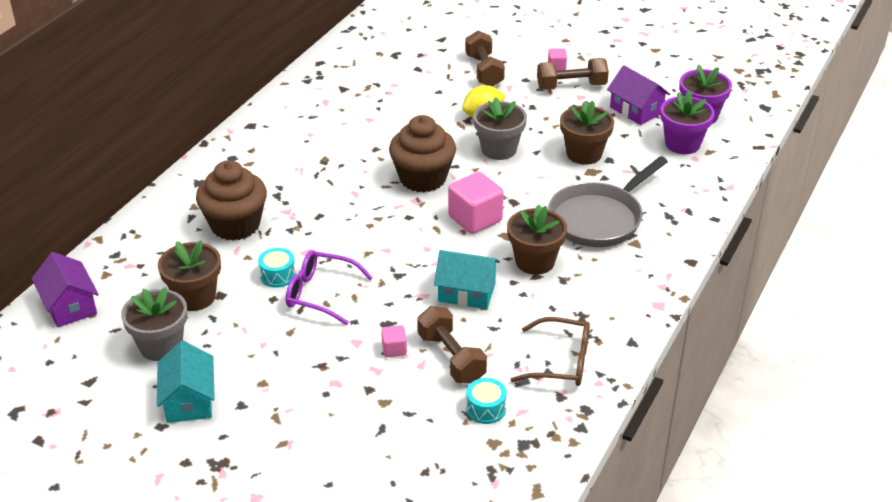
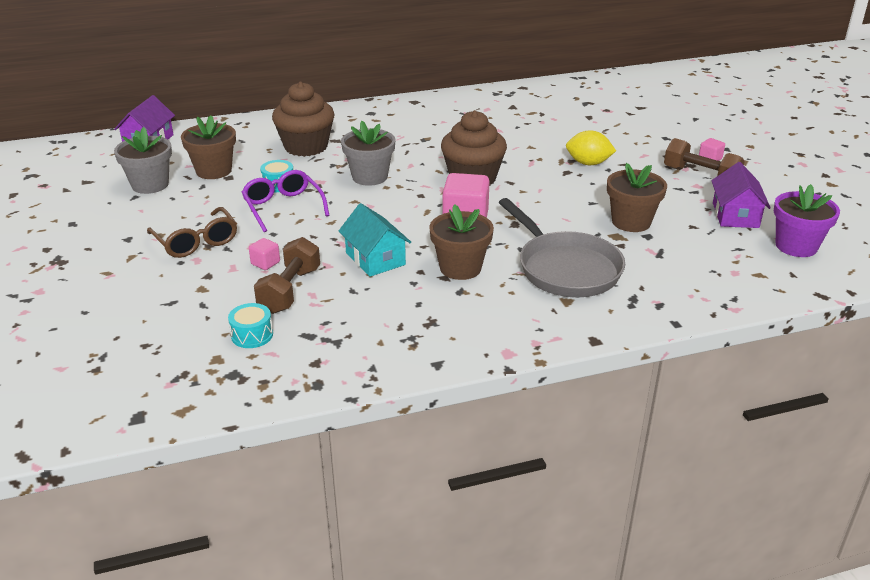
camera: 45 degrees right, 5 degrees down
turquoise house [157,341,215,423] -> none
brown dumbbell [465,31,505,86] -> none
grey flower pot [473,97,527,160] -> grey flower pot moved to [341,120,395,186]
brown glasses [510,317,590,386] -> brown glasses moved to [147,207,237,258]
grey pan [548,156,668,247] -> grey pan turned 120 degrees counterclockwise [499,198,625,297]
purple flower pot [660,91,715,154] -> none

